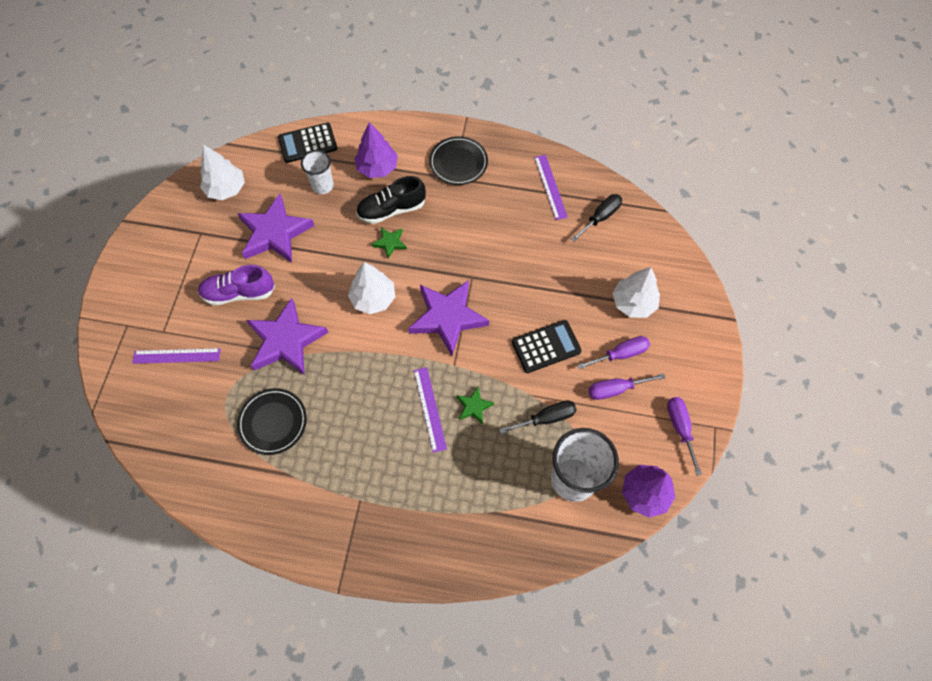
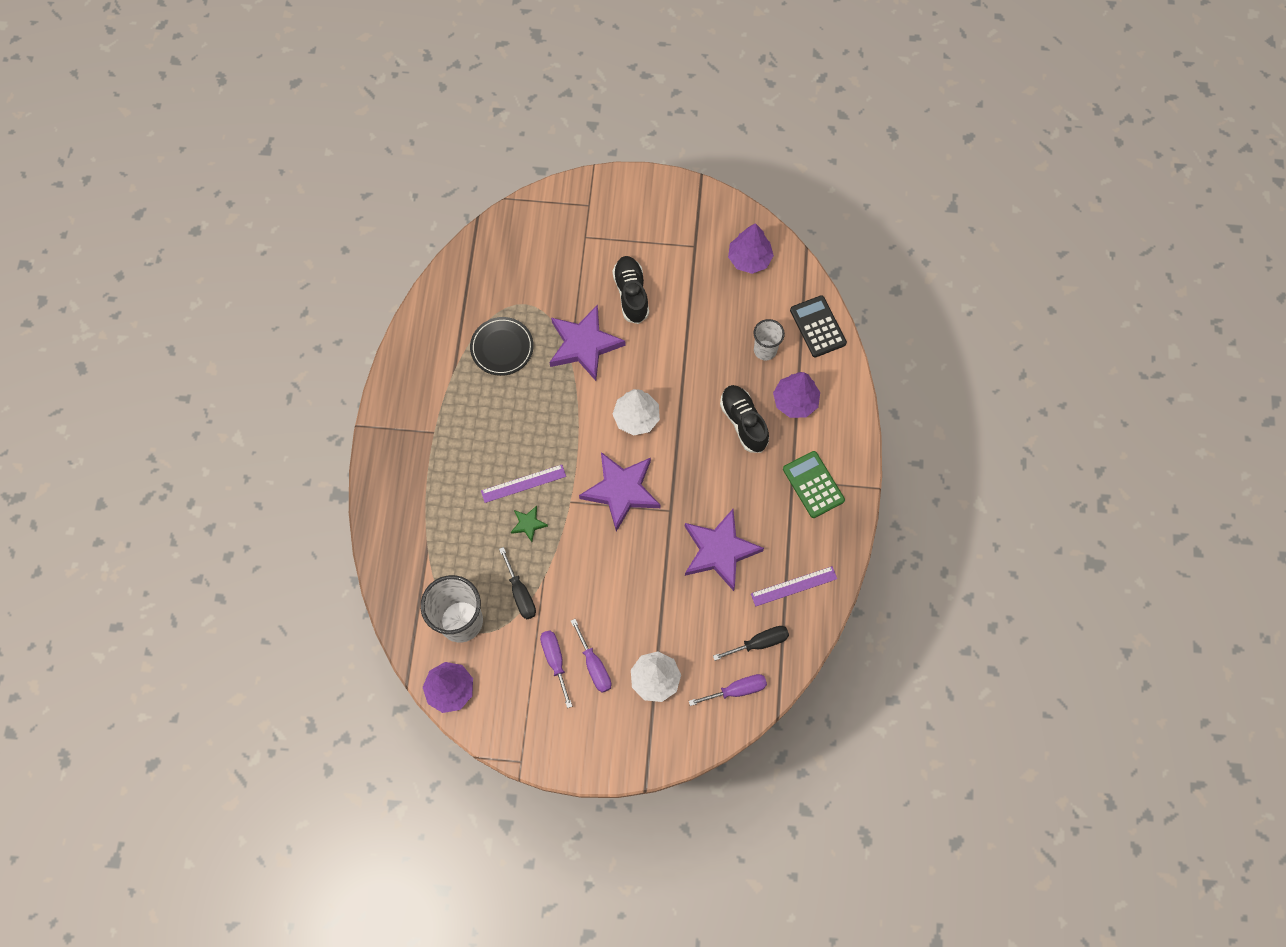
camera: 85 degrees right, 5 degrees up
purple ruler [133,348,221,364] -> none
purple shoe [198,265,275,305] -> black shoe [612,256,649,324]
white tree [200,145,245,200] -> purple tree [728,223,774,274]
purple star [237,194,315,263] -> purple star moved to [685,509,764,591]
green star [372,227,407,258] -> none
black plate [429,136,488,185] -> green calculator [783,451,845,518]
black calculator [512,320,582,373] -> none
black screwdriver [571,194,622,242] -> black screwdriver turned 60 degrees counterclockwise [713,626,789,661]
purple screwdriver [667,397,702,476] -> purple screwdriver moved to [689,674,767,706]

